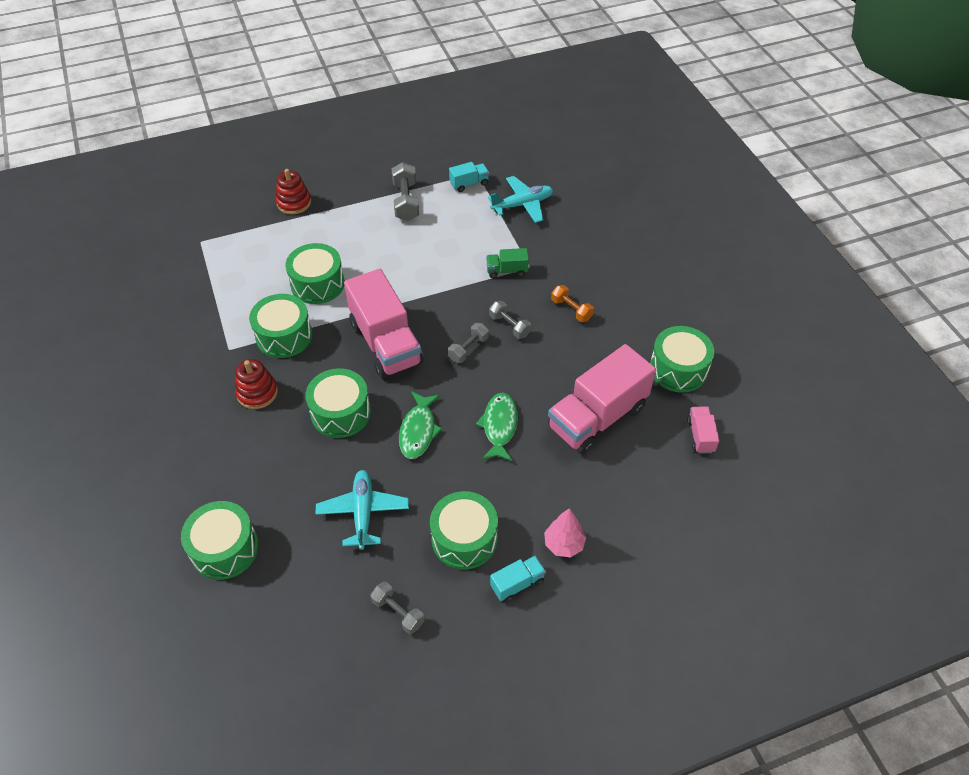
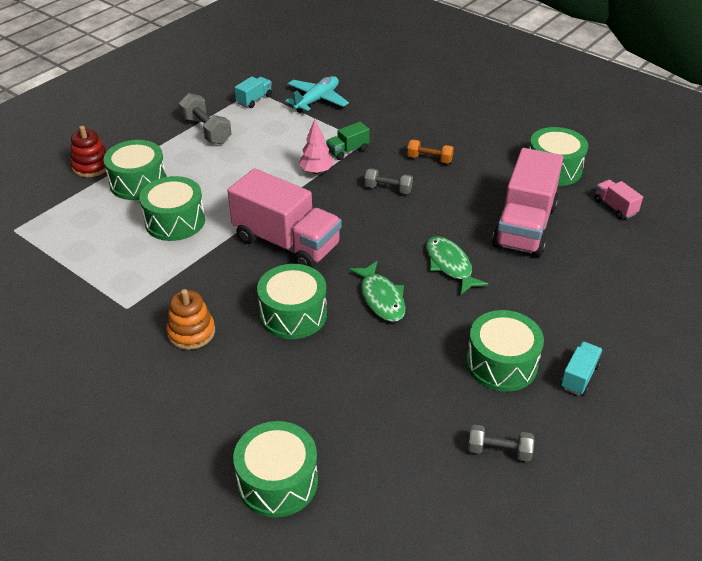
camera: 30 degrees left, 10 degrees down
red stacking toy [235,359,278,409] -> orange stacking toy [166,289,215,350]
green drum [249,294,313,358] -> green drum moved to [103,140,167,200]
turquoise plane [315,470,409,550] -> none
grey dumbbell [448,323,489,363] -> none
pink tree [544,508,586,557] -> pink tree moved to [299,119,334,174]

